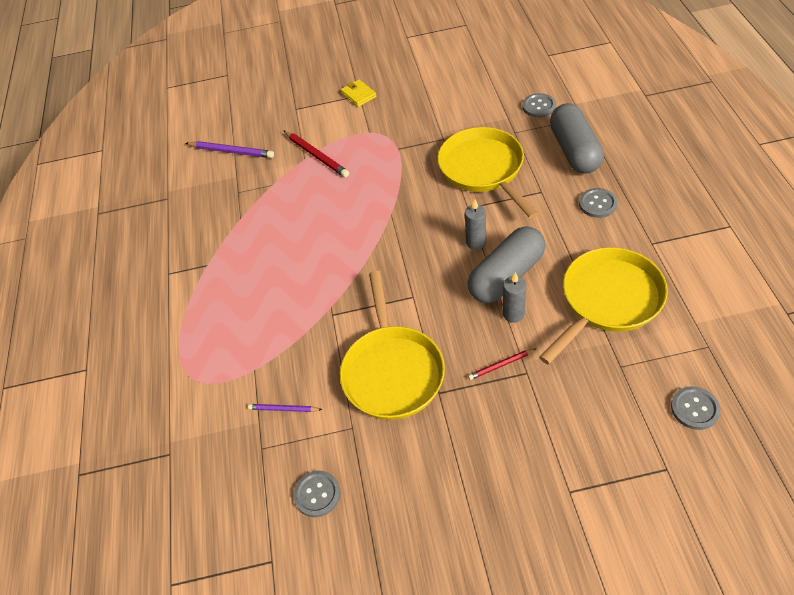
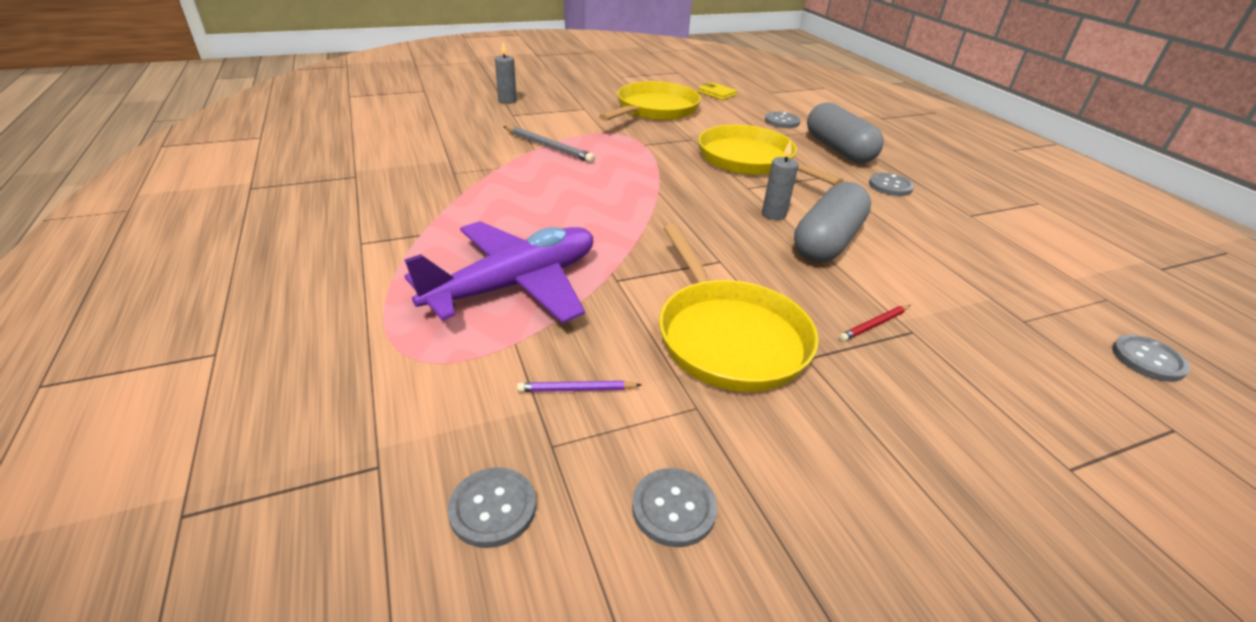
camera: 20 degrees left, 15 degrees down
purple pencil [185,141,274,158] -> none
red pencil [283,130,349,177] -> grey pencil [503,126,595,163]
yellow wallet [341,79,377,107] -> yellow wallet moved to [698,83,737,100]
grey candle [503,272,526,323] -> grey candle moved to [495,42,517,104]
yellow pan [539,247,668,365] -> yellow pan moved to [599,81,701,121]
none -> purple plane [404,221,593,323]
none -> grey button [447,467,536,548]

